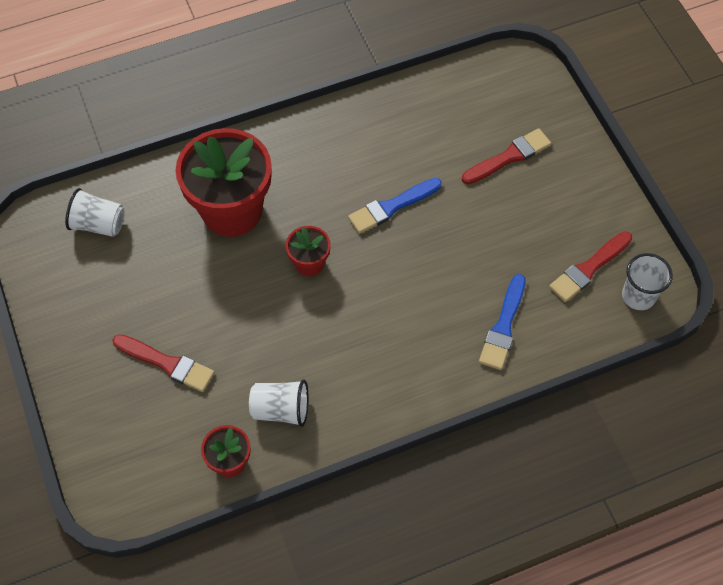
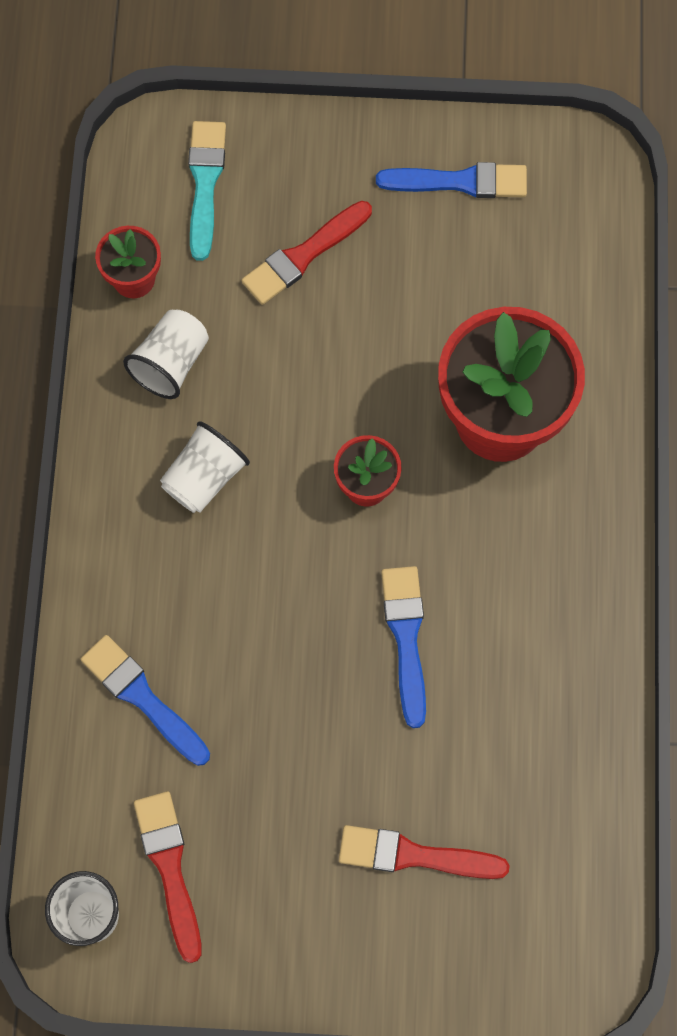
camera: 115 degrees right, 10 degrees up
white cup [65,188,125,237] -> white cup moved to [160,421,250,513]
red brush [462,128,551,184] -> red brush turned 105 degrees clockwise [339,825,510,879]
none -> turquoise brush [188,121,226,261]
none -> blue brush [376,162,527,198]

